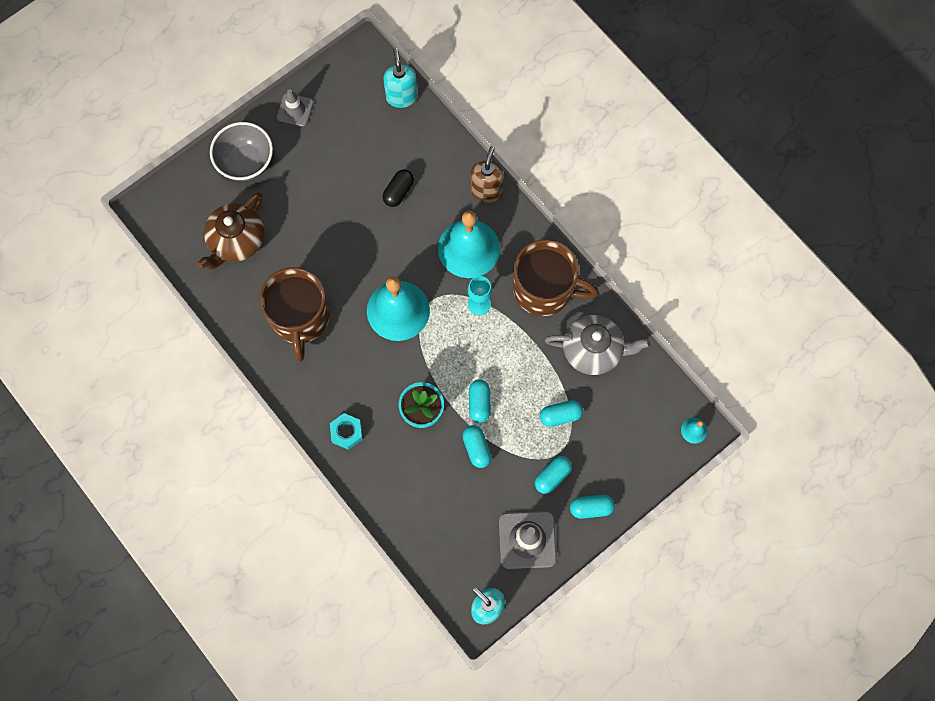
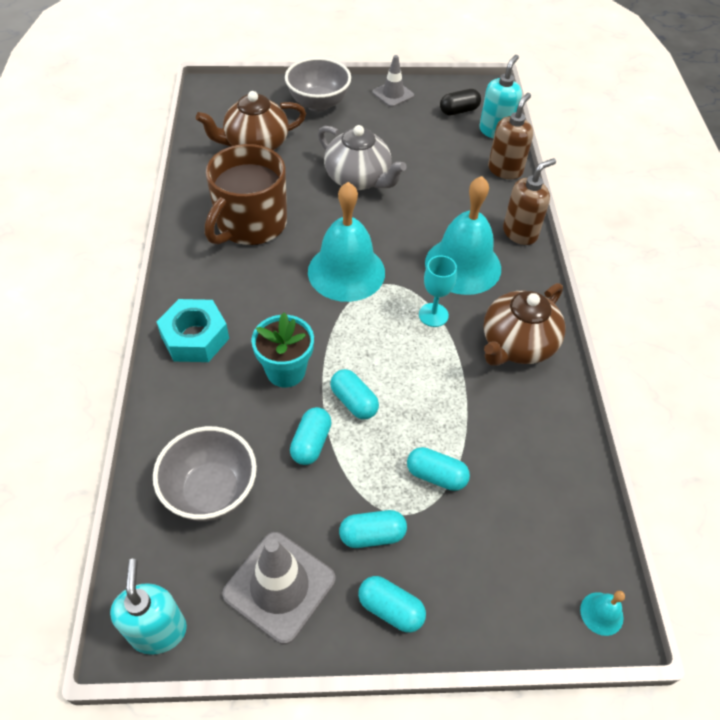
camera: 35 degrees right, 20 degrees down
turquoise nut [330,413,363,450] -> turquoise nut [157,299,229,362], size x1.51
black capsule [382,169,414,207] -> black capsule moved to [440,89,481,115]
turquoise capsule [469,380,490,423] -> turquoise capsule turned 75 degrees counterclockwise [330,369,379,419]
brown mug [513,239,599,316] -> brown teapot [483,283,565,366]
grey teapot [545,315,651,375] -> grey teapot moved to [318,125,407,190]
none -> grey bowl [153,426,257,521]
none -> brown soap dispenser [488,93,533,179]

